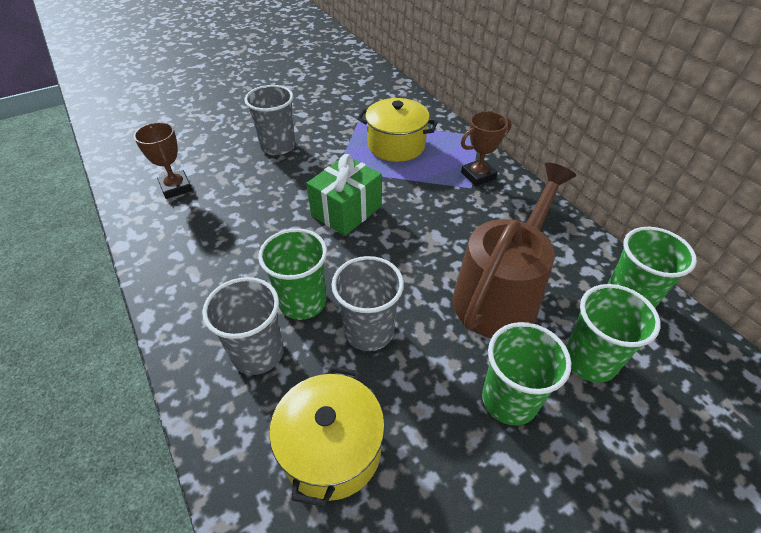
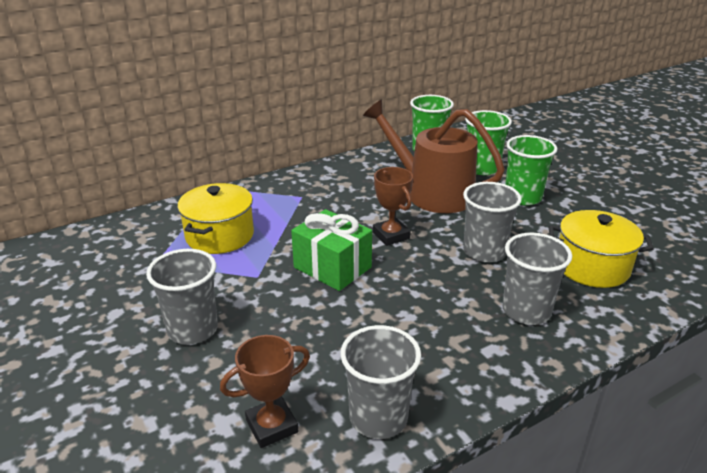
camera: 90 degrees left, 15 degrees down
green cup [258,228,327,320] -> none
brown trophy [461,111,512,186] -> brown trophy moved to [373,167,413,246]
none -> grey cup [340,325,421,439]

